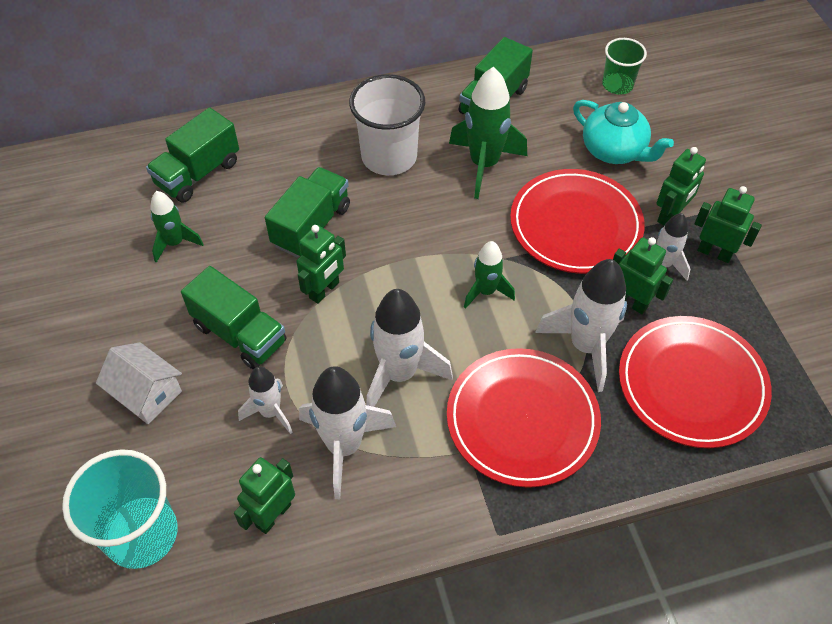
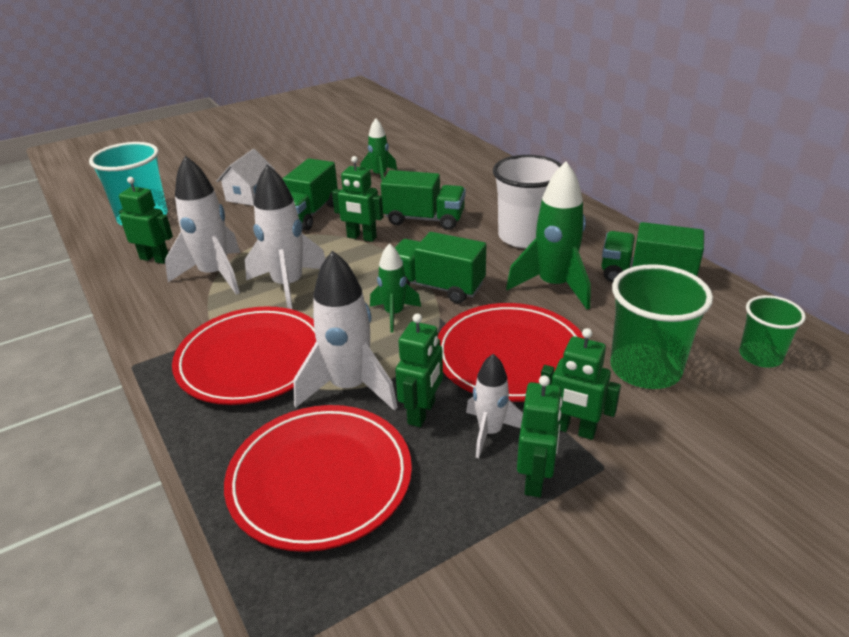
camera: 75 degrees right, 20 degrees down
green truck [146,107,239,203] -> green truck moved to [395,232,486,304]
white rocket [238,367,293,434] -> none
turquoise teapot [573,100,674,164] -> green cup [610,264,713,389]

